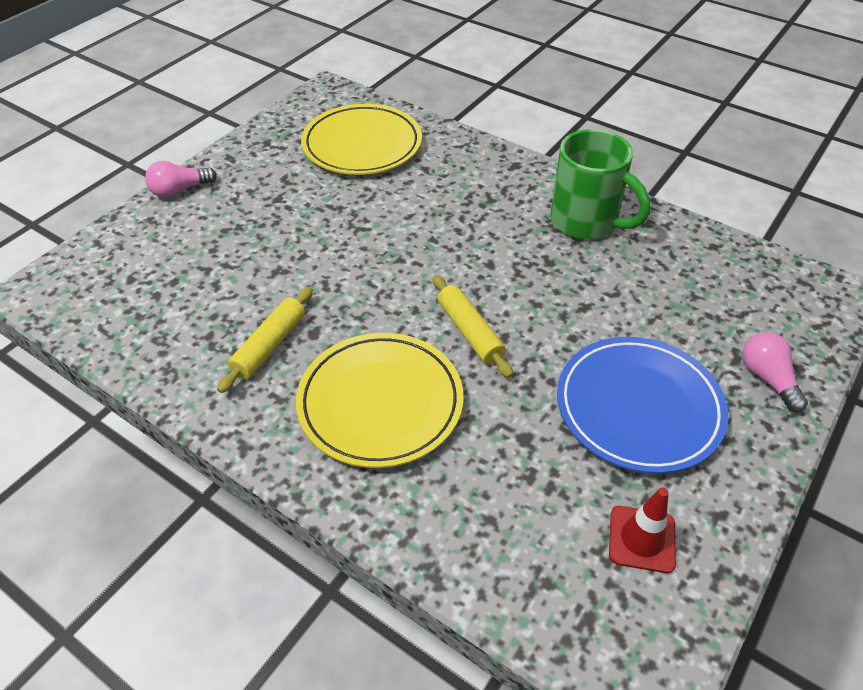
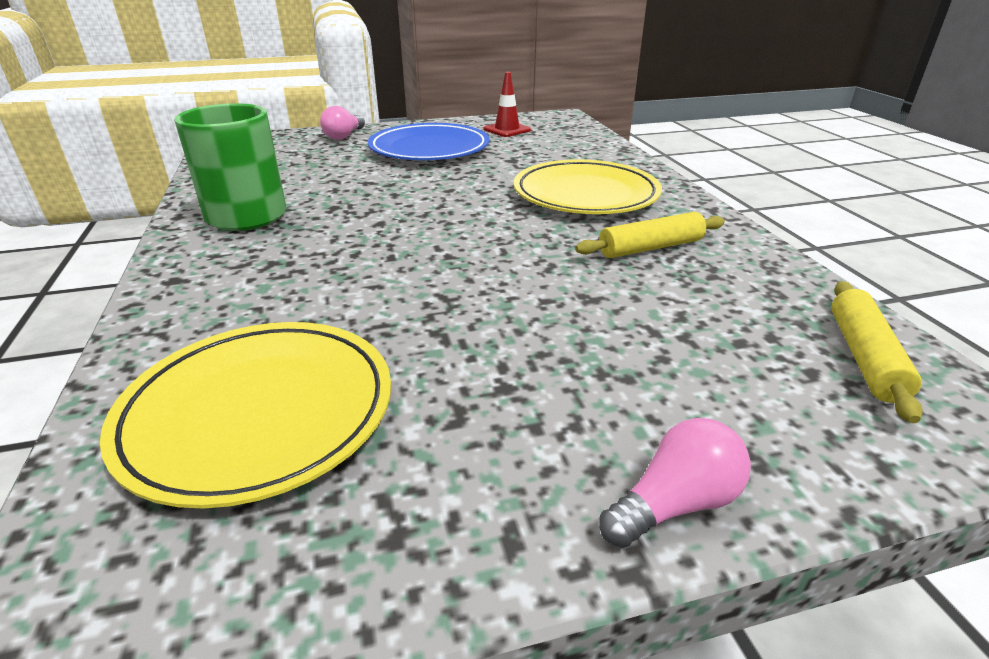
camera: 140 degrees left, 15 degrees down
pink light bulb [145,161,217,198] -> pink light bulb turned 45 degrees counterclockwise [599,418,751,548]
yellow rolling pin [433,275,513,378] -> yellow rolling pin moved to [831,281,923,423]

